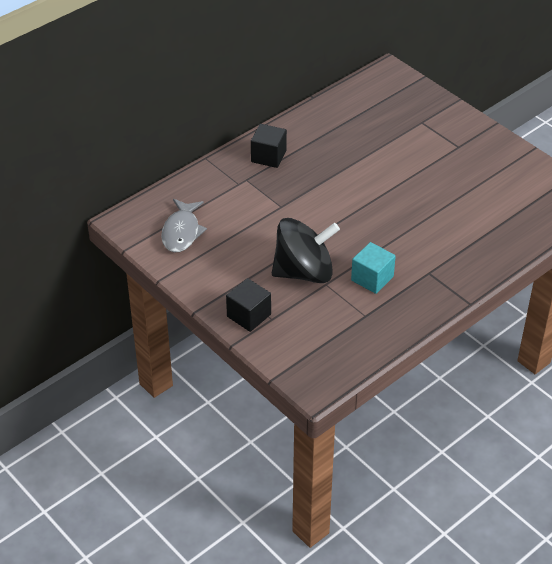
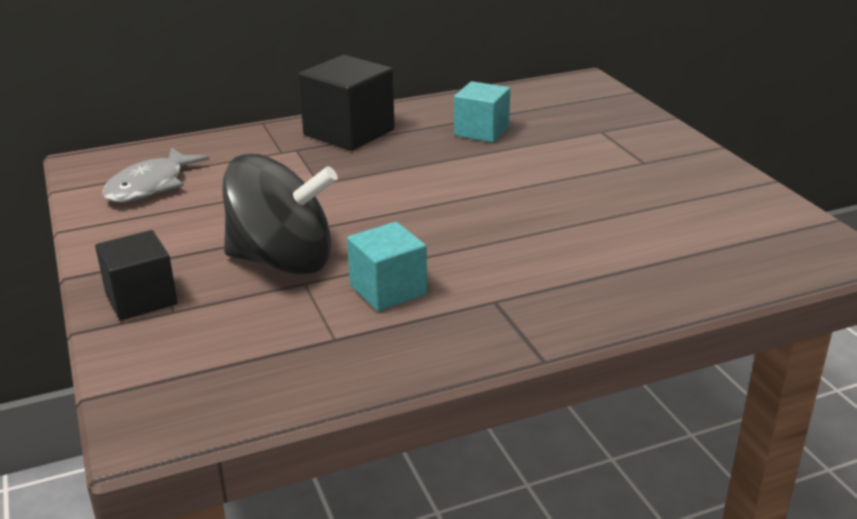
camera: 20 degrees right, 15 degrees down
black cube [251,124,287,168] -> black cube [298,55,395,151], size x1.54
none -> turquoise cube [454,81,510,143]

